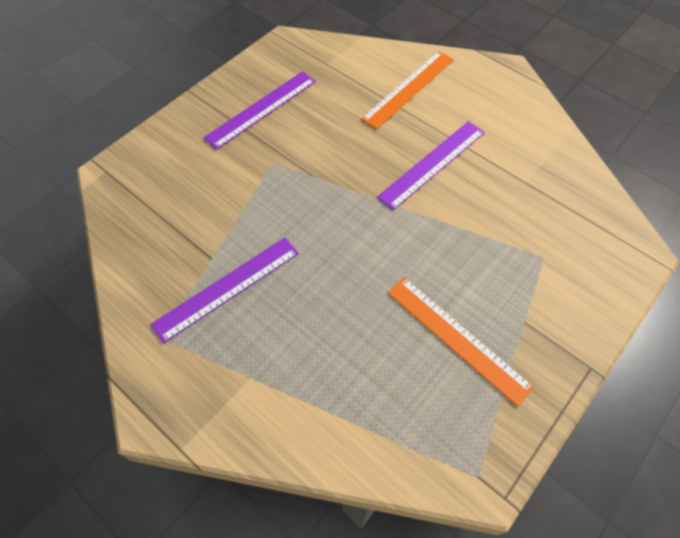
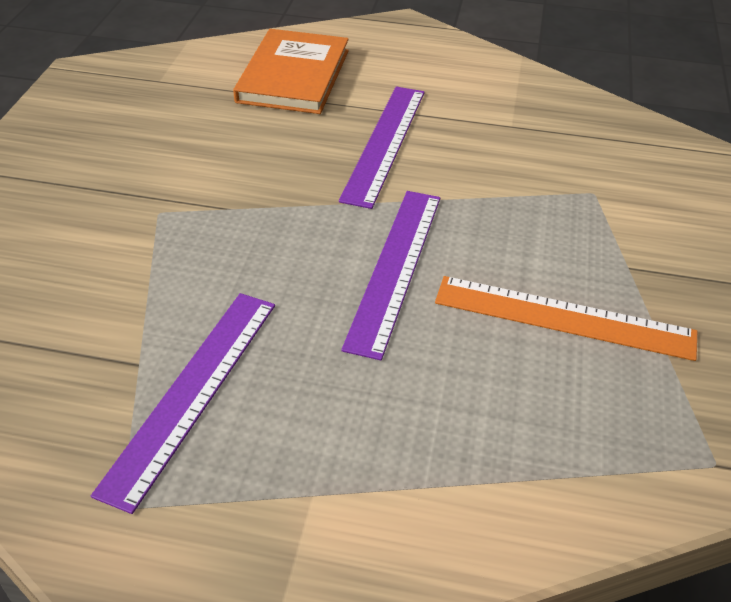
camera: 30 degrees left, 15 degrees down
purple ruler [203,71,316,150] -> purple ruler moved to [341,191,440,360]
orange ruler [361,51,454,129] -> orange book [233,29,349,114]

